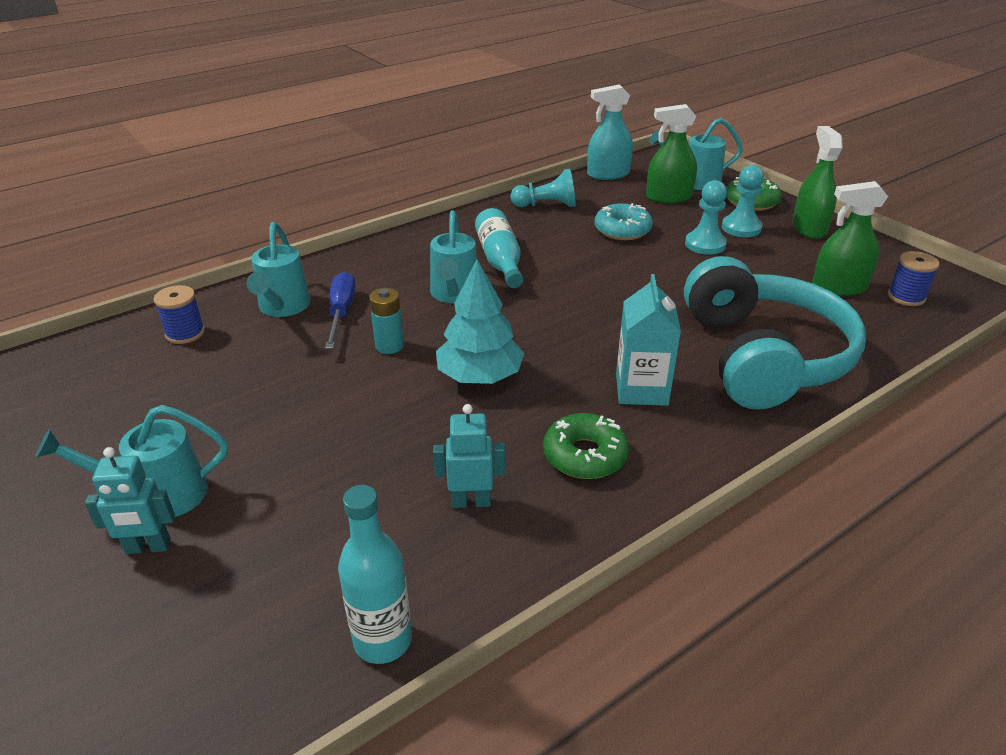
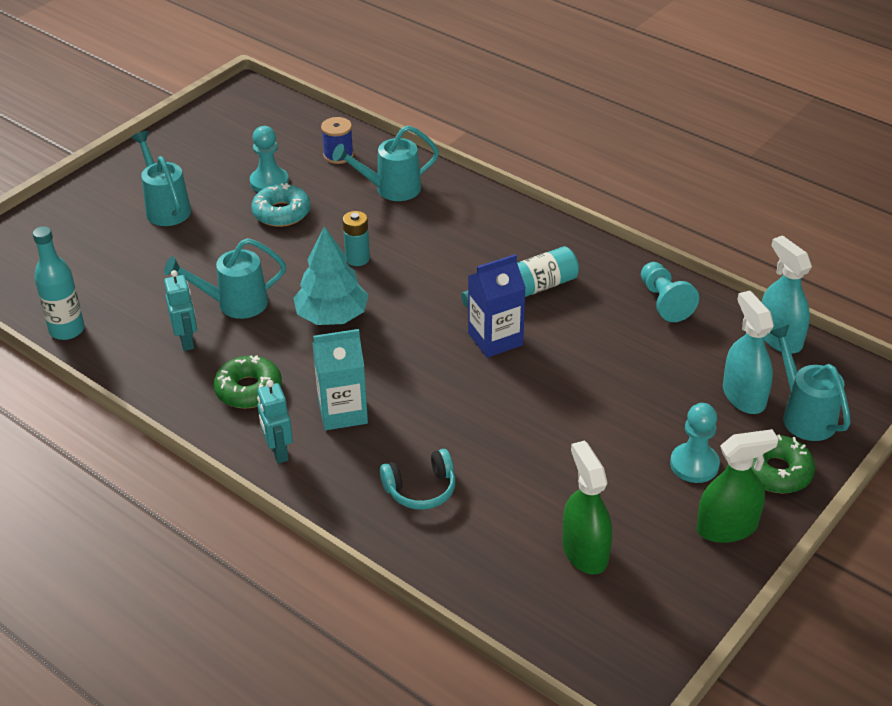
camera: 75 degrees right, 5 degrees up
turquoise robot [85,447,175,554] -> turquoise robot moved to [257,380,293,463]
blue screwdriver [325,272,356,349] -> none
turquoise watering can [430,210,477,303] -> turquoise watering can moved to [164,238,286,319]
turquoise donut [595,203,653,240] -> turquoise donut moved to [251,183,310,227]
green spray bottle [646,104,697,203] -> turquoise spray bottle [723,291,774,414]
turquoise headphones [684,256,866,410] -> turquoise headphones [380,449,456,510], size x0.42
turquoise pawn [685,180,727,255] -> turquoise pawn moved to [250,126,289,192]
blue spool [888,251,939,306] -> none
none -> blue carton [468,254,526,358]

